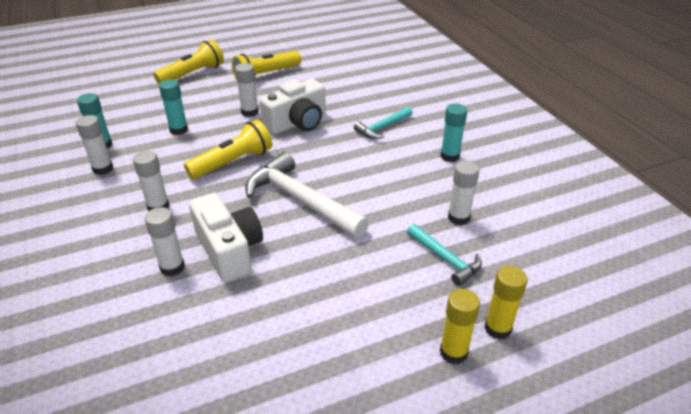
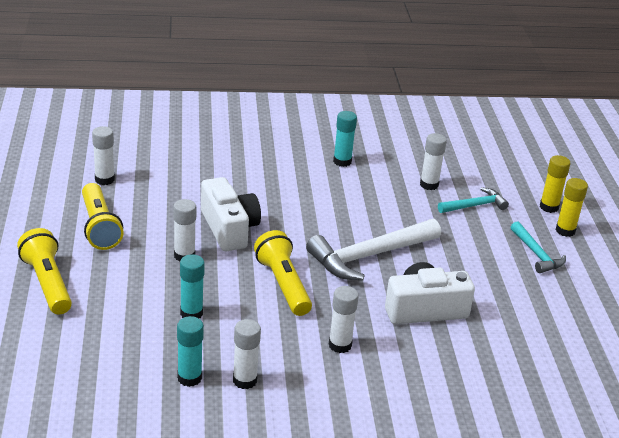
camera: 75 degrees left, 5 degrees down
white glue stick [145,207,185,277] -> white glue stick moved to [92,126,115,185]
turquoise hammer [354,107,413,139] -> turquoise hammer moved to [511,221,566,273]

